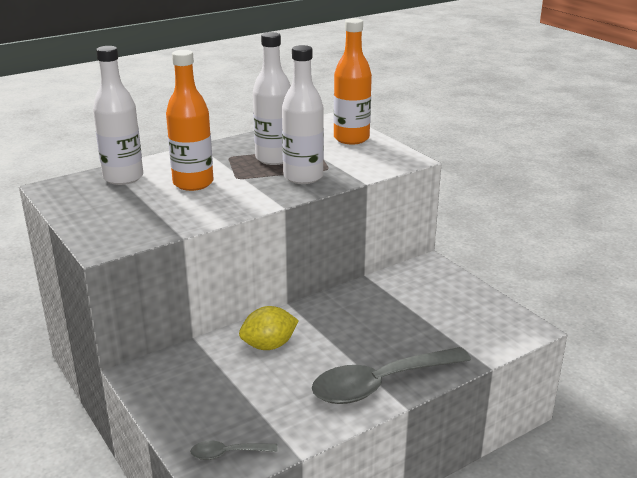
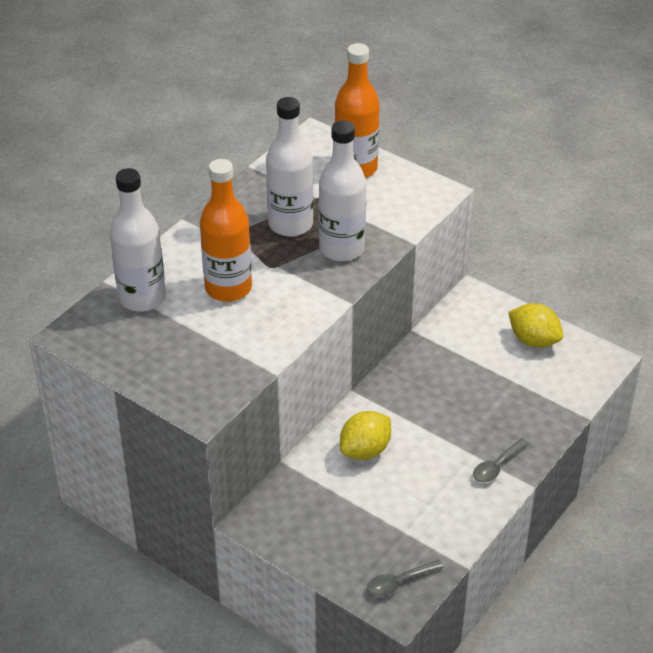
camera: 20 degrees left, 15 degrees up
grey spoon [312,347,471,404] -> grey spoon [473,438,530,483], size x0.44
none -> yellow lemon [508,303,563,348]

